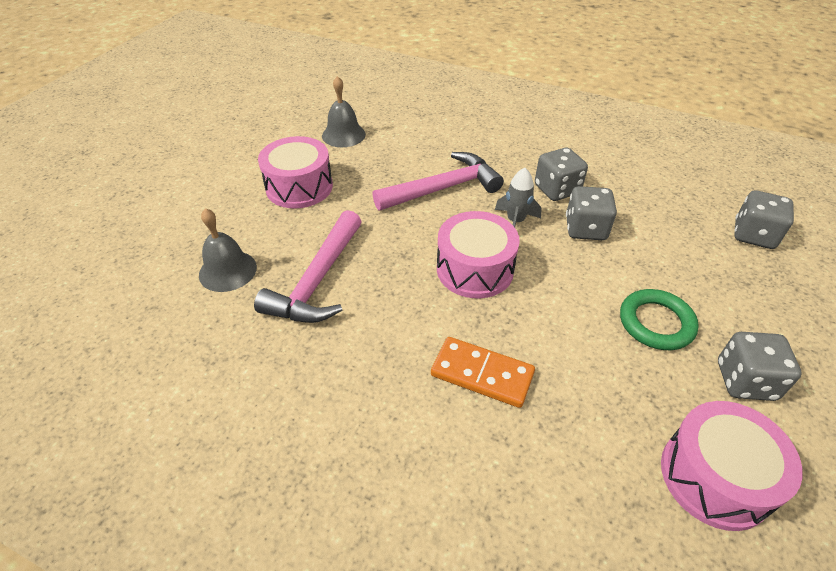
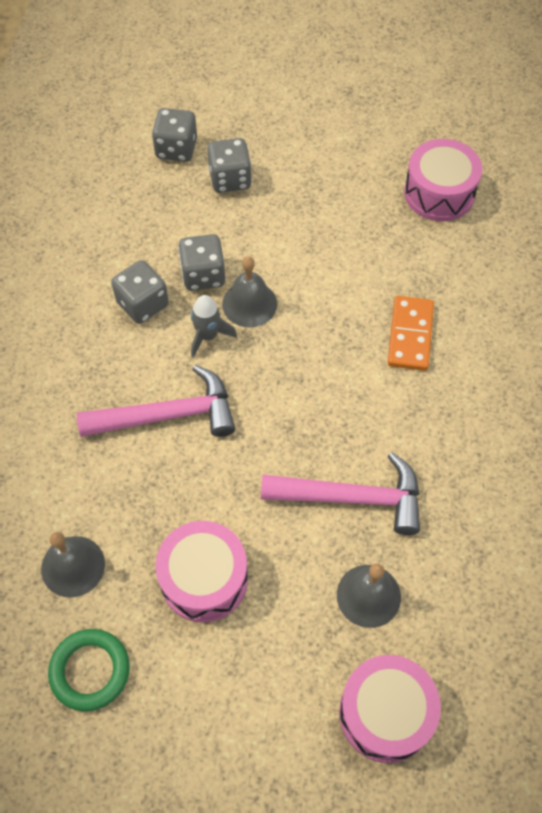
camera: 105 degrees left, 15 degrees up
pink hammer [372,152,504,211] -> pink hammer turned 120 degrees clockwise [77,365,235,437]
pink drum [437,211,520,298] -> pink drum moved to [339,655,441,763]
green ring [620,289,699,350] -> green ring moved to [48,629,130,711]
grey dice [718,332,802,401] -> grey dice moved to [207,138,252,193]
none -> grey bell [222,256,277,327]

